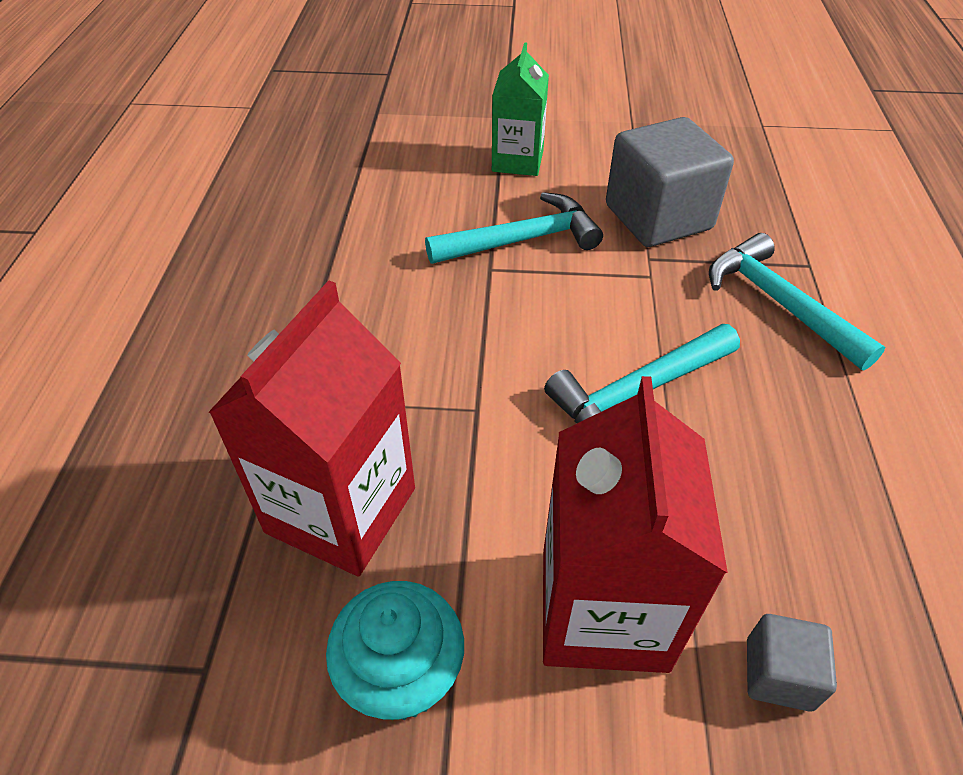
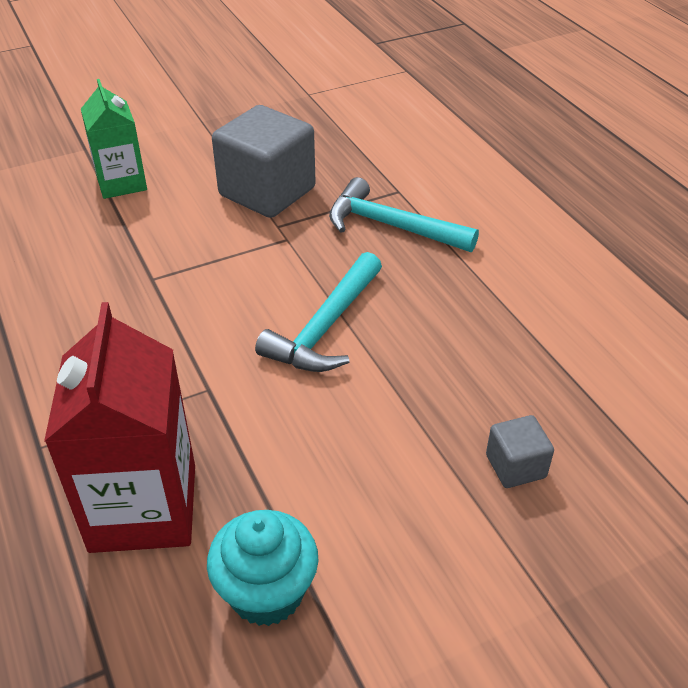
camera: 30 degrees left, 5 degrees down
turquoise hammer [425,192,603,264] -> none
red carton [543,376,728,673] -> none

